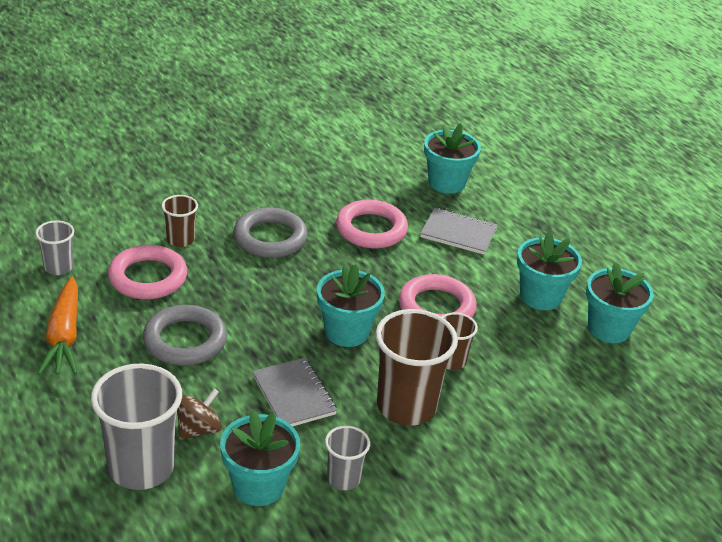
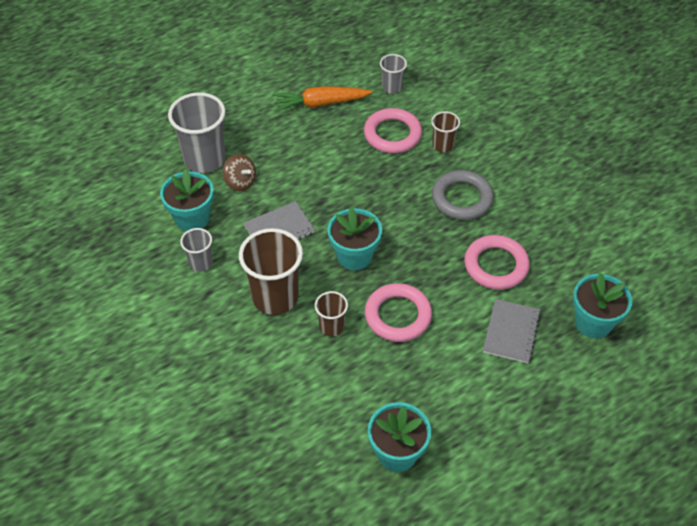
camera: 90 degrees right, 15 degrees up
grey ring [143,305,227,365] -> none
turquoise flower pot [517,231,582,310] -> none

